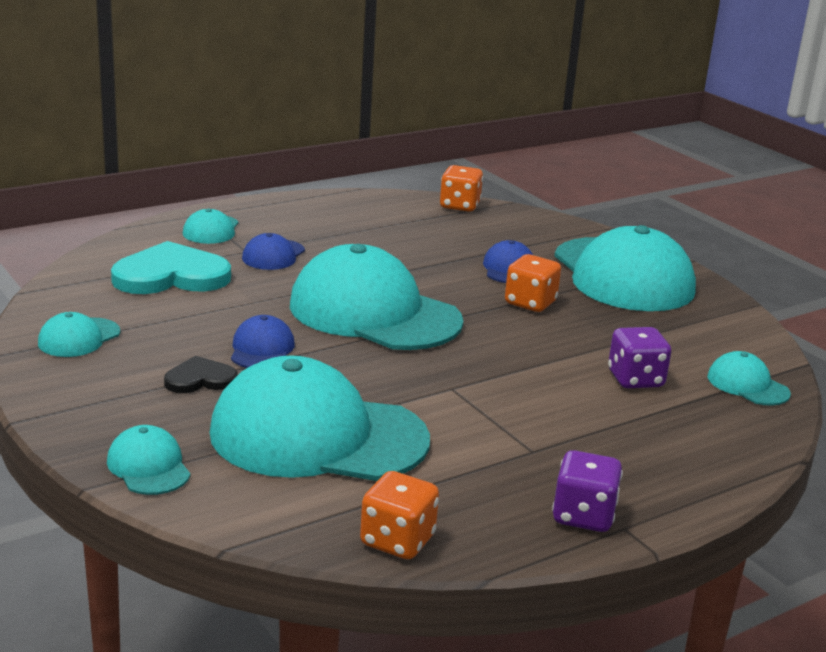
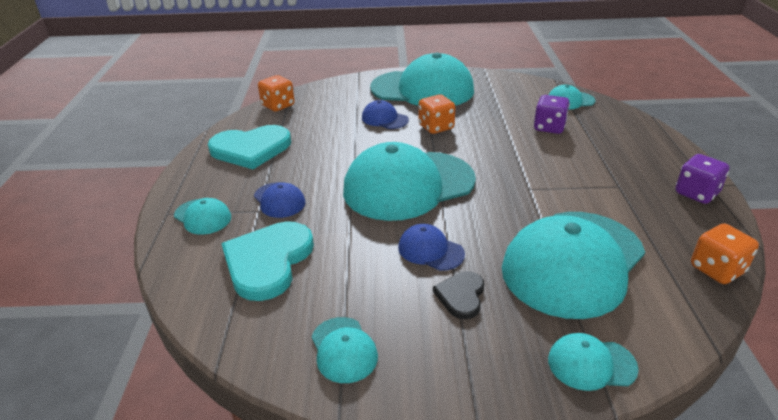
camera: 55 degrees left, 10 degrees up
none -> turquoise heart [208,125,291,169]

